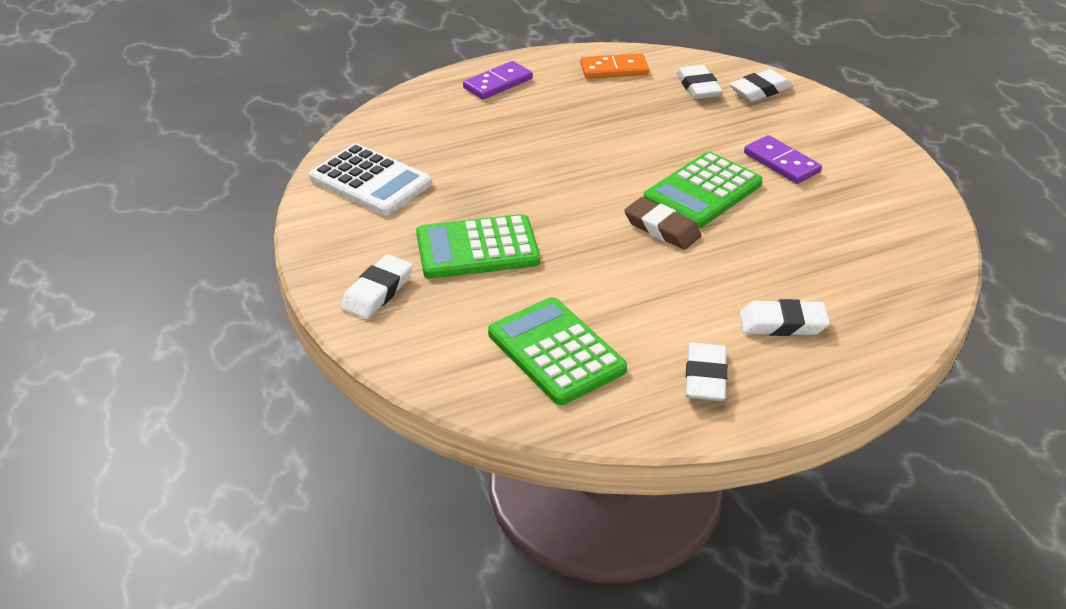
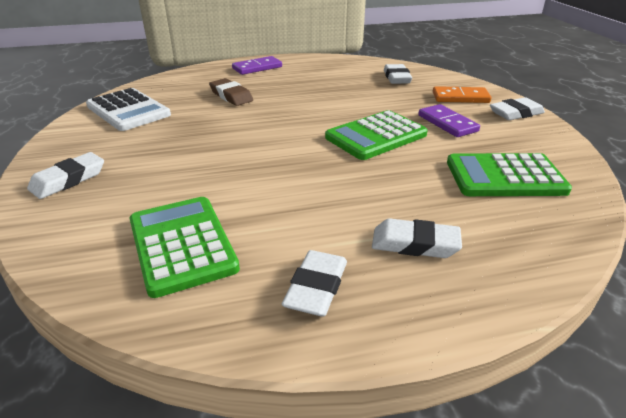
camera: 10 degrees right, 5 degrees down
green calculator [416,214,540,279] -> green calculator moved to [447,153,572,196]
orange domino [580,54,649,79] -> orange domino moved to [433,86,491,103]
brown eraser [624,197,702,250] -> brown eraser moved to [209,78,253,106]
white eraser [730,69,792,101] -> white eraser moved to [490,97,545,120]

